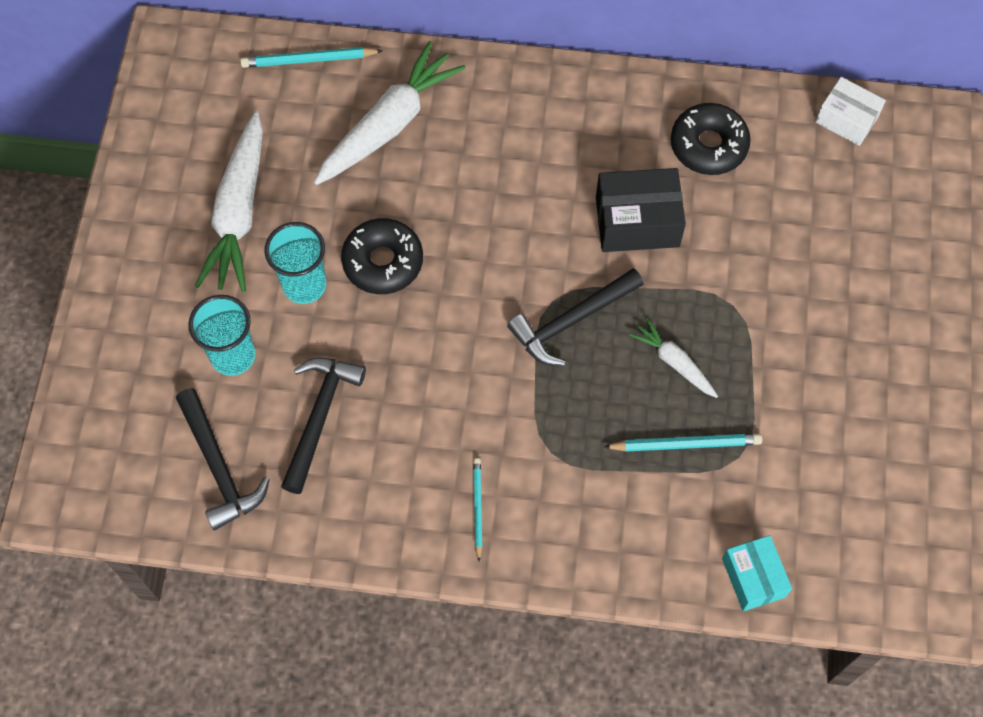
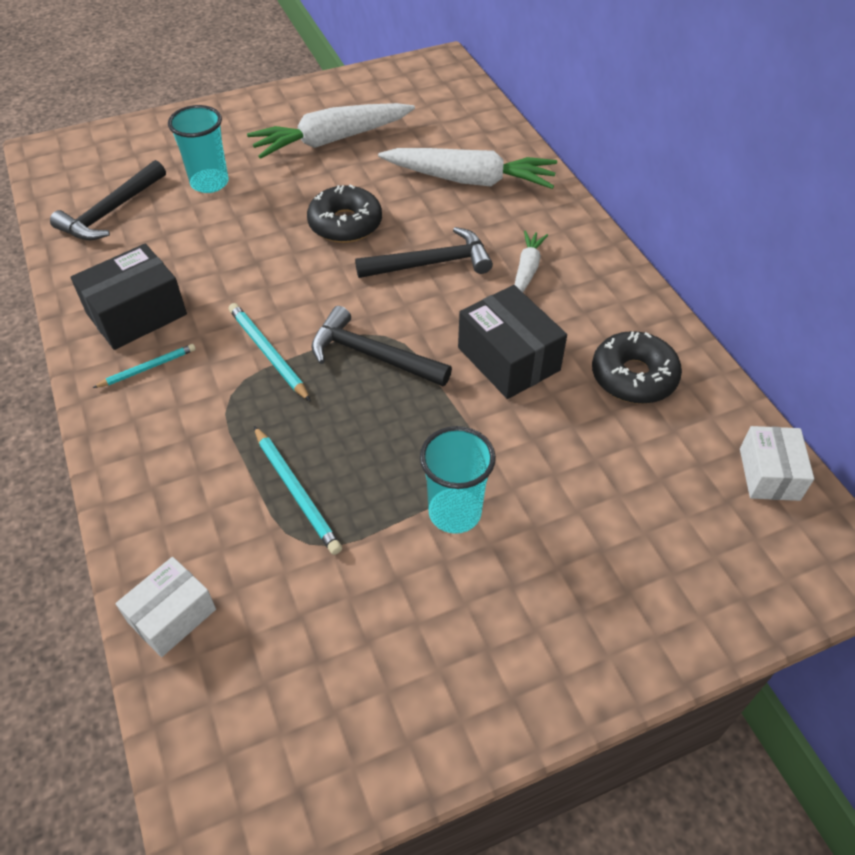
camera: 60 degrees right, 15 degrees down
turquoise pencil [240,47,383,68] -> turquoise pencil moved to [229,303,311,402]
turquoise cup [264,222,326,304] -> turquoise cup moved to [420,426,496,534]
black hammer [281,358,366,494] -> black hammer moved to [355,227,493,278]
white carrot [629,318,718,398] -> white carrot moved to [515,230,548,292]
turquoise box [722,535,792,611] -> white box [116,557,216,657]
none -> black box [71,244,187,350]

